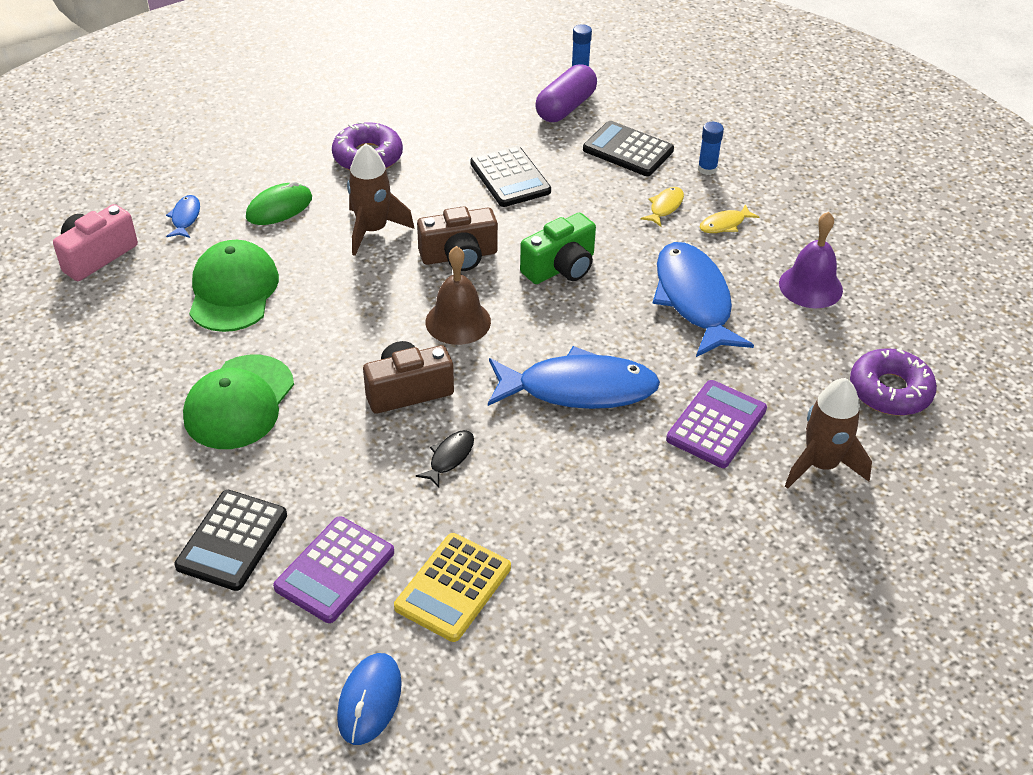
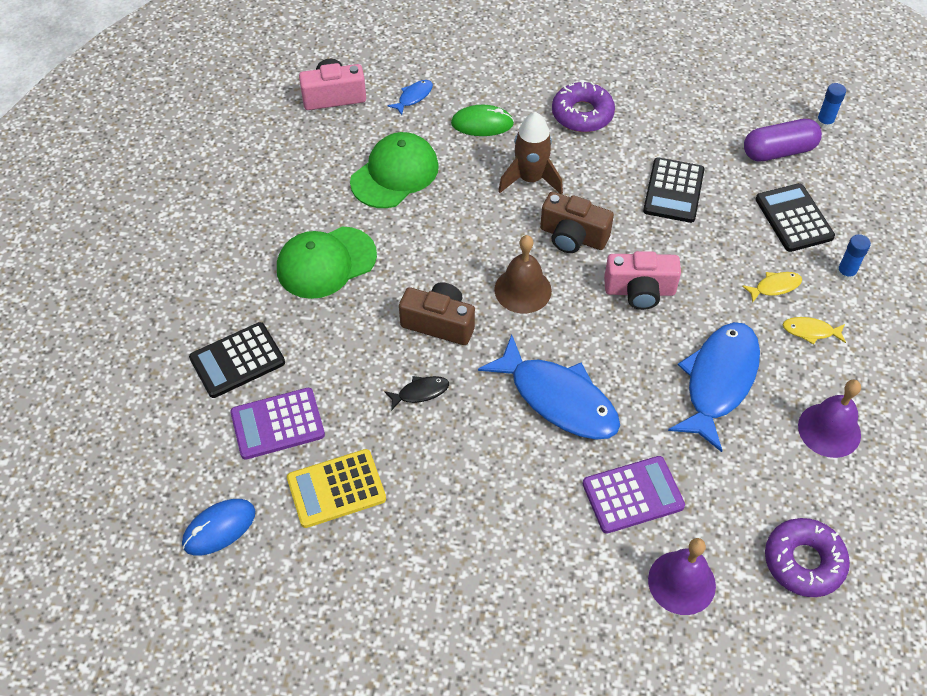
camera: 40 degrees right, 10 degrees up
green camera [520,213,596,284] -> pink camera [604,251,681,310]
brown rocket [785,378,872,489] -> purple bell [648,538,716,615]

